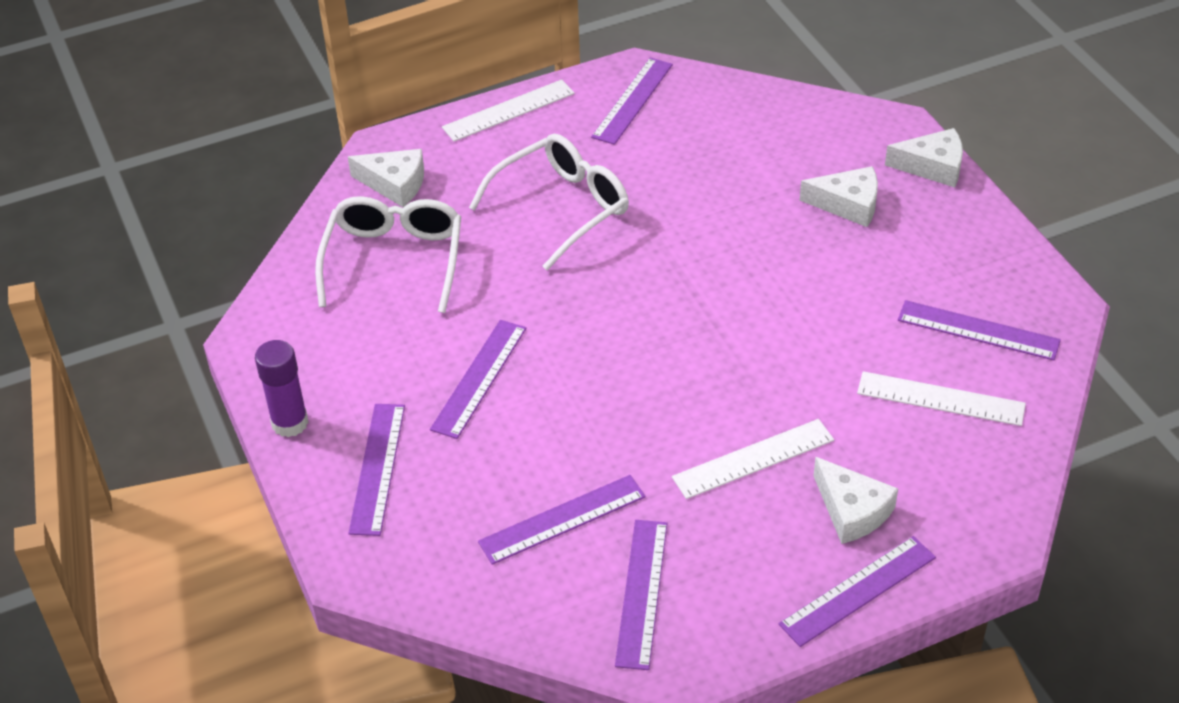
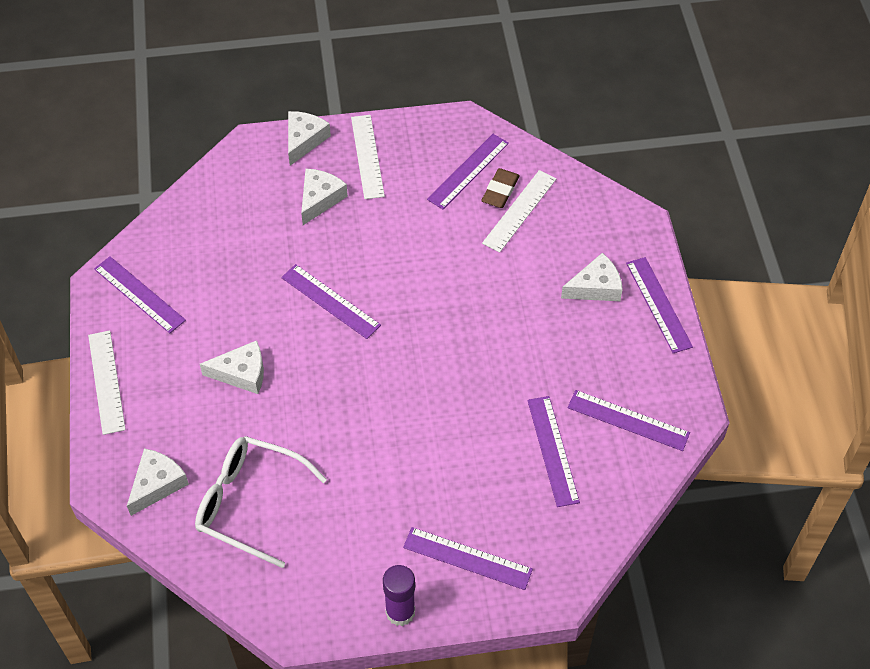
camera: 75 degrees left, 10 degrees up
purple ruler [430,320,526,439] -> purple ruler moved to [281,264,381,339]
white glasses [469,134,629,270] -> white cheese [200,340,264,394]
white ruler [672,419,834,499] -> white ruler moved to [351,115,385,199]
none -> brown eraser [481,168,520,208]

